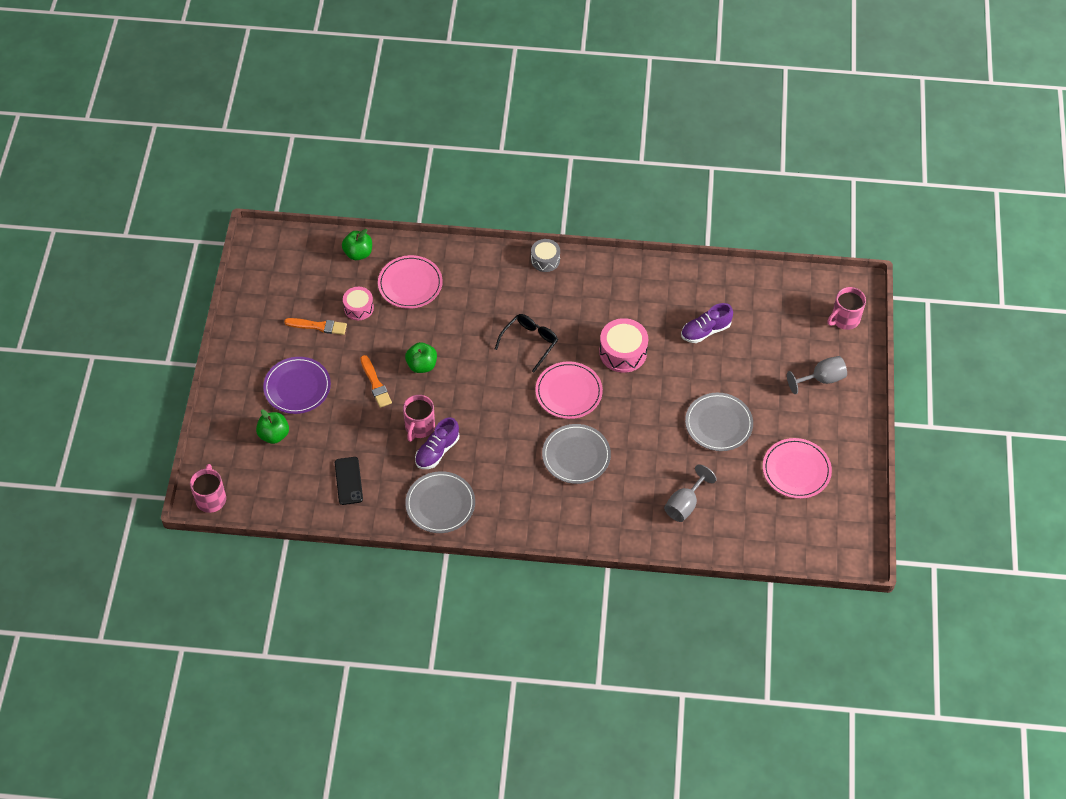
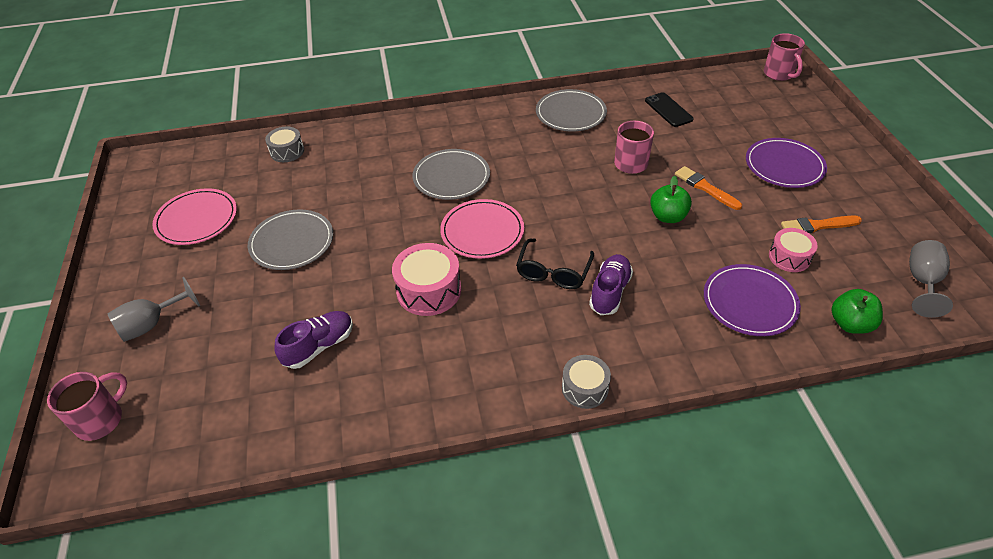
camera: 165 degrees right, 10 degrees down
green apple [256,410,289,444] -> none
pink plate [378,255,443,309] -> purple plate [704,264,801,336]
purple shoe [415,417,459,469] -> purple shoe moved to [589,254,633,315]
grey goblet [664,464,717,522] -> grey goblet moved to [909,240,953,318]
none -> grey drum [265,127,304,162]

